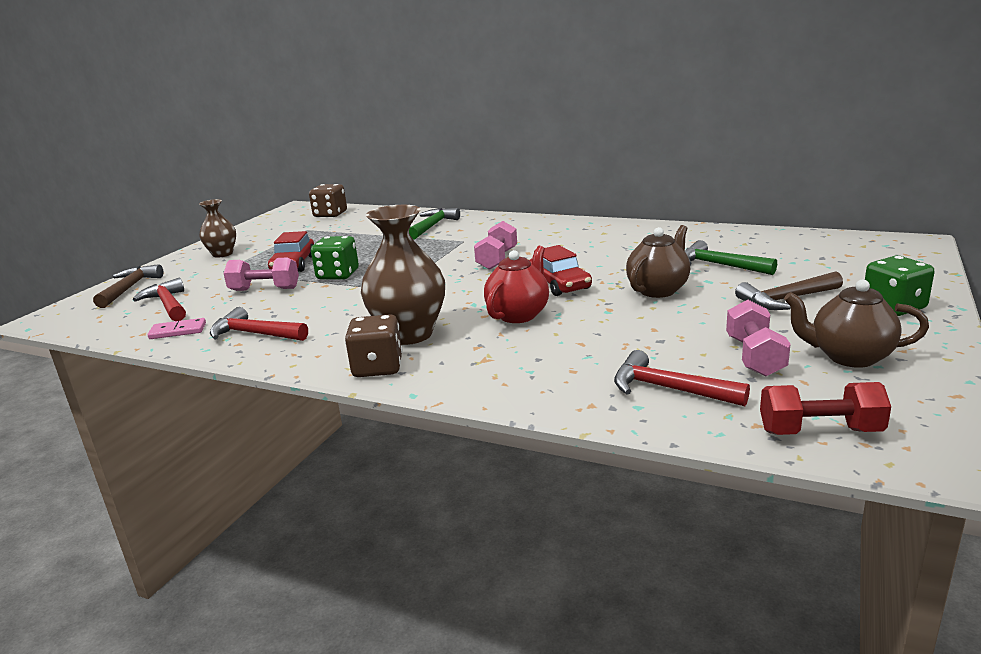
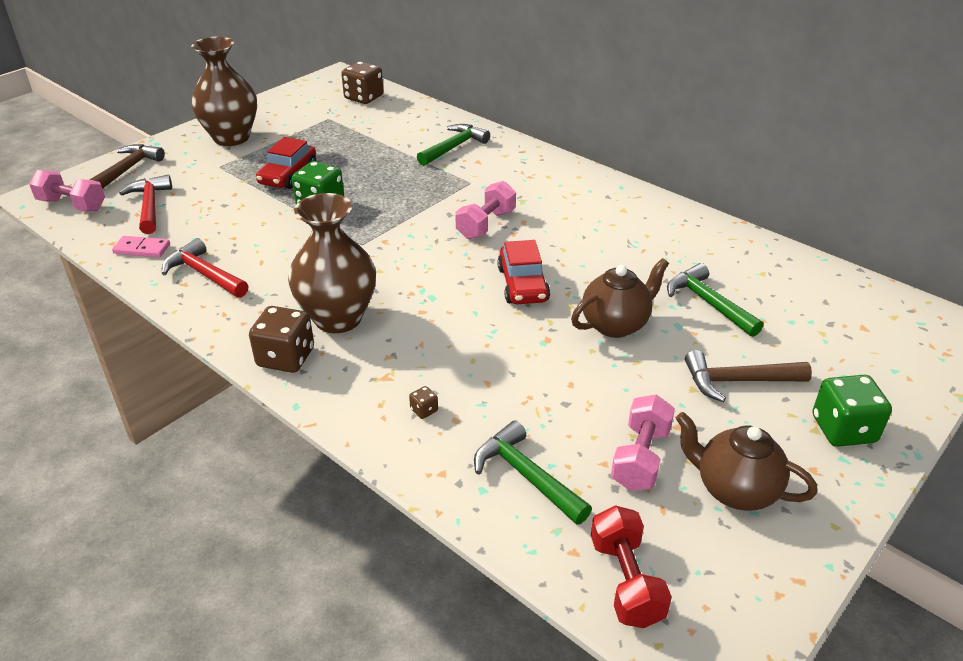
camera: 15 degrees right, 15 degrees up
brown vase [199,199,236,258] -> brown vase [191,36,257,146], size x1.70
pink dumbbell [223,257,299,291] -> pink dumbbell moved to [29,170,105,211]
red teapot [484,246,549,323] -> none
red hammer [614,350,750,406] -> green hammer [474,420,592,525]
red dumbbell [760,382,891,435] -> red dumbbell turned 60 degrees clockwise [591,505,672,628]
none -> brown dice [409,386,438,419]

